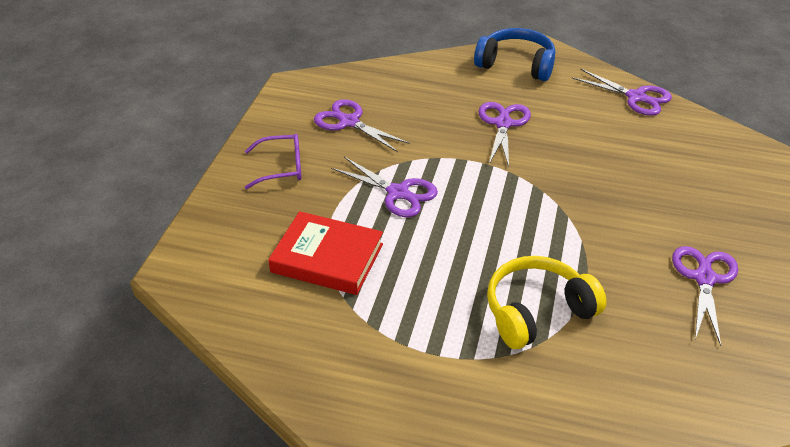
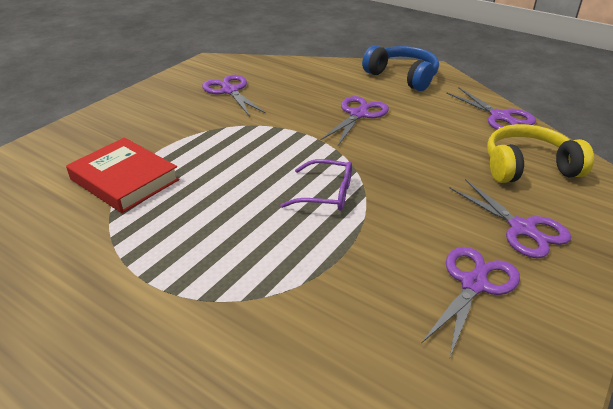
camera: 20 degrees right, 5 degrees down
purple glasses [245,134,302,189] -> purple glasses moved to [280,159,352,211]
purple scissors [331,157,438,217] -> purple scissors moved to [449,179,571,258]
yellow headphones [487,256,607,349] -> yellow headphones moved to [487,124,594,183]

